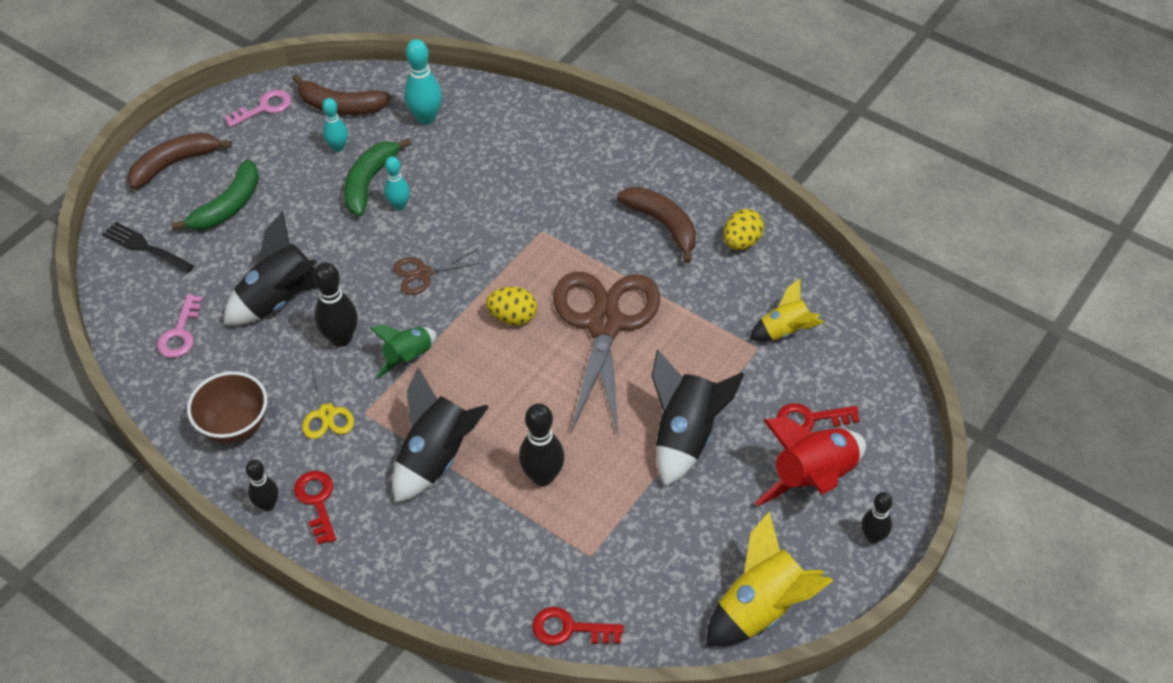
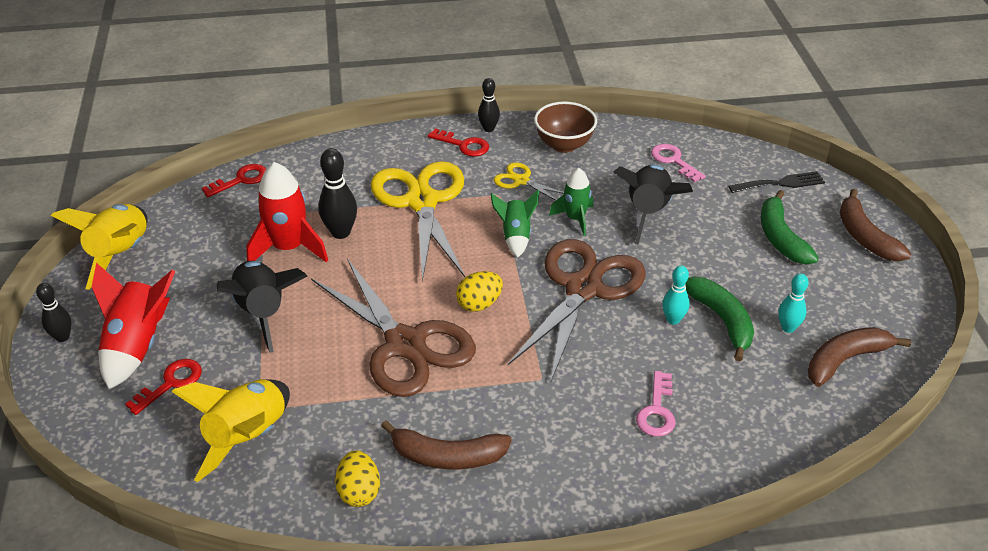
camera: 135 degrees right, 10 degrees down
brown banana [128,133,232,189] -> brown banana turned 150 degrees clockwise [840,189,912,261]
pink key [224,90,291,128] -> pink key moved to [636,371,675,437]
black bowling pin [313,262,358,347] -> green rocket [549,168,593,236]
black rocket [392,367,489,503] -> yellow scissors [370,161,465,282]
brown scissors [393,249,484,295] -> brown scissors [508,239,646,381], size x2.20
turquoise bowling pin [404,39,442,125] -> none
yellow rocket [749,279,824,342] -> yellow rocket [171,379,290,482], size x1.63
none -> red rocket [246,162,328,262]

